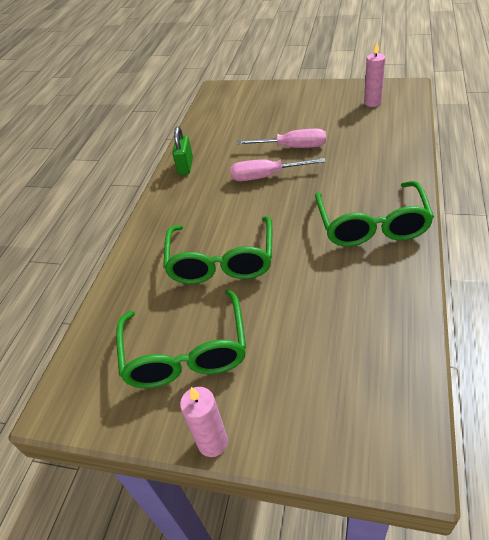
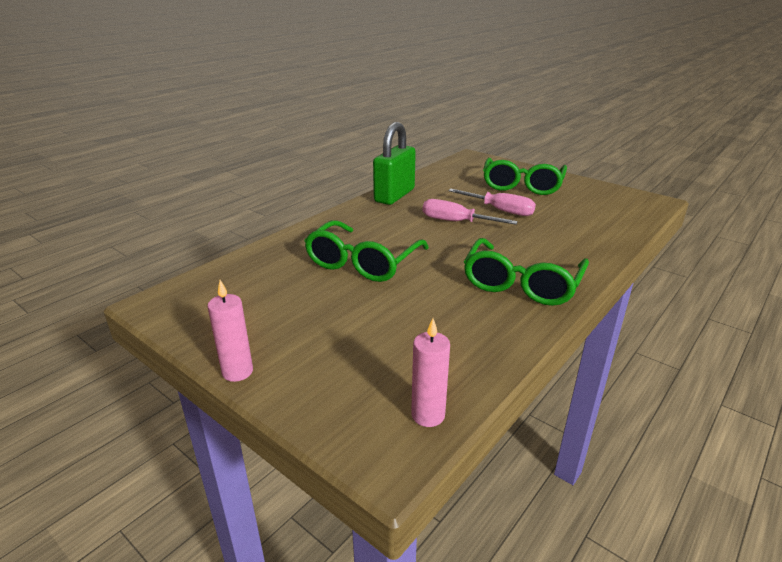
camera: 20 degrees right, 15 degrees down
green glasses [116,289,246,388] -> green glasses moved to [483,158,567,195]
green padlock [172,126,193,175] -> green padlock [373,122,416,205], size x1.73
pink candle [364,43,385,107] -> pink candle moved to [411,318,450,427]

